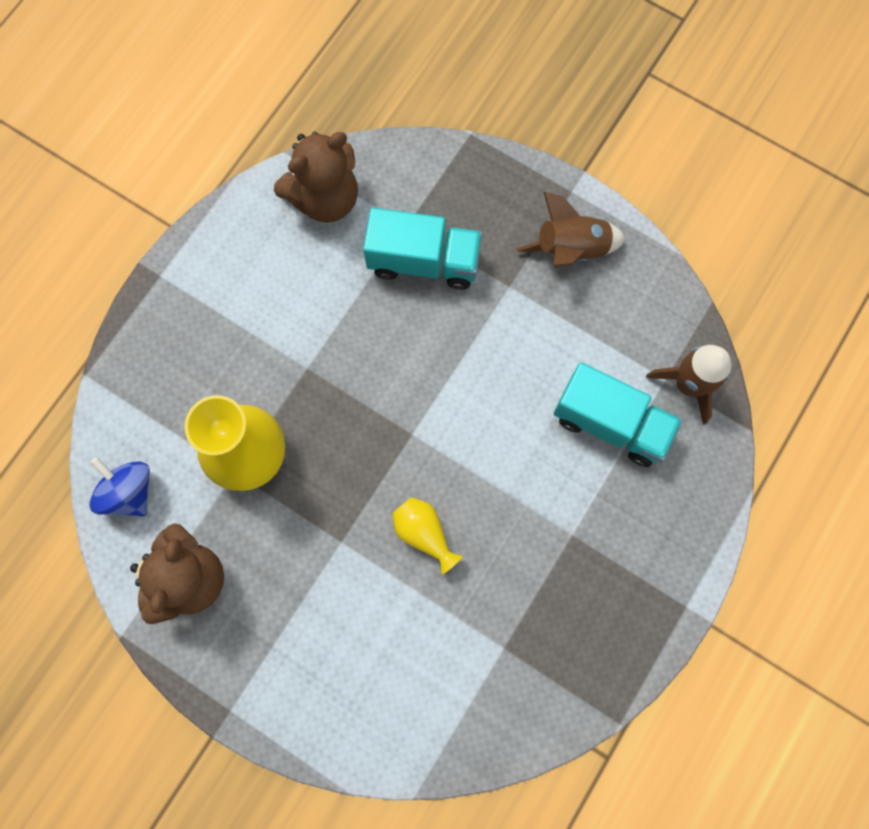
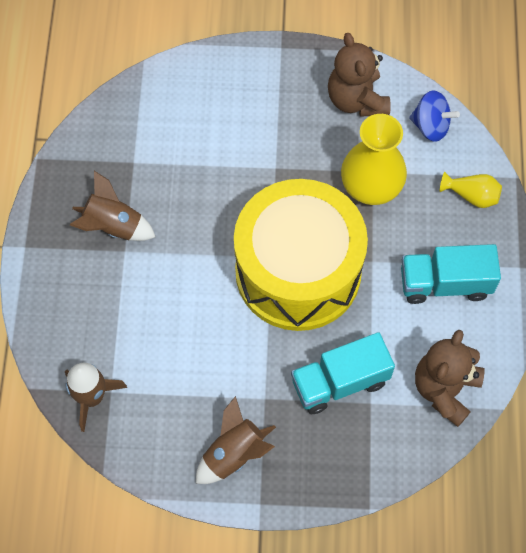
camera: 150 degrees right, 10 degrees down
yellow vase [392,497,463,575] -> yellow vase moved to [440,172,502,208]
turquoise truck [554,362,683,467] -> turquoise truck moved to [401,244,501,304]
none -> brown rocket [70,171,155,241]
none -> yellow drum [234,179,368,331]

